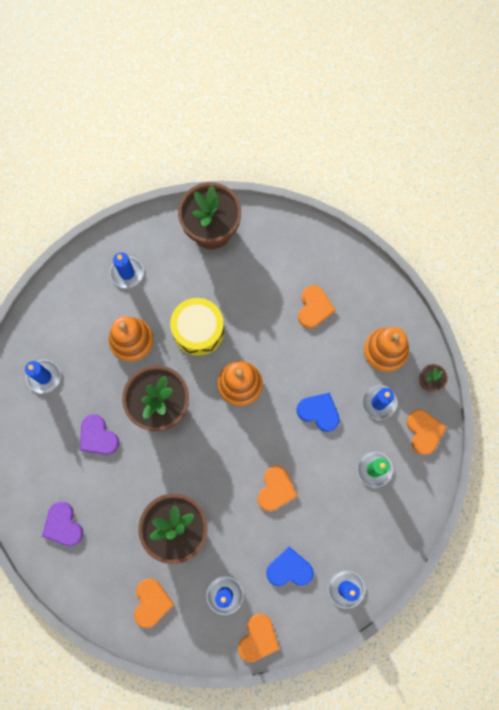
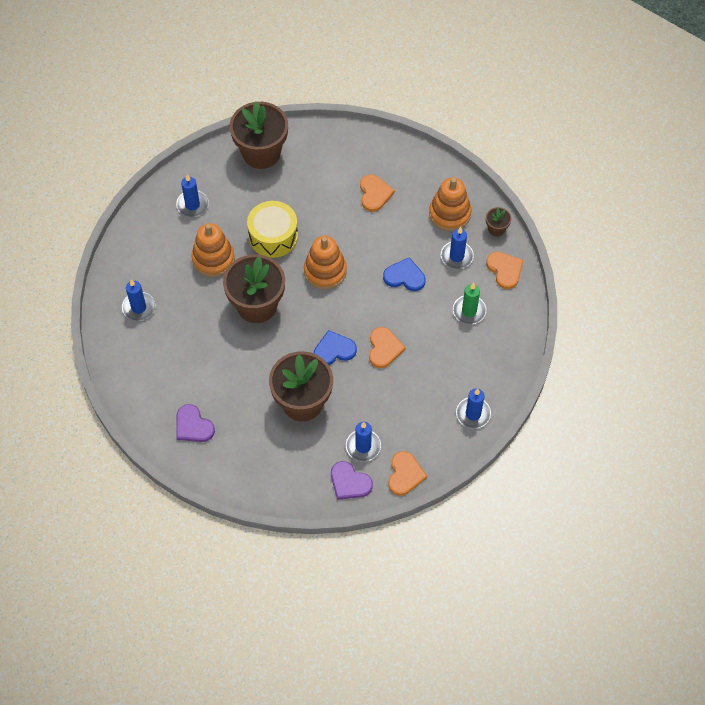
camera: 15 degrees left, 15 degrees down
purple heart [80,414,119,455] -> purple heart moved to [331,461,373,500]
orange heart [134,578,174,628] -> none
blue heart [266,547,314,586] -> blue heart moved to [313,330,357,365]

